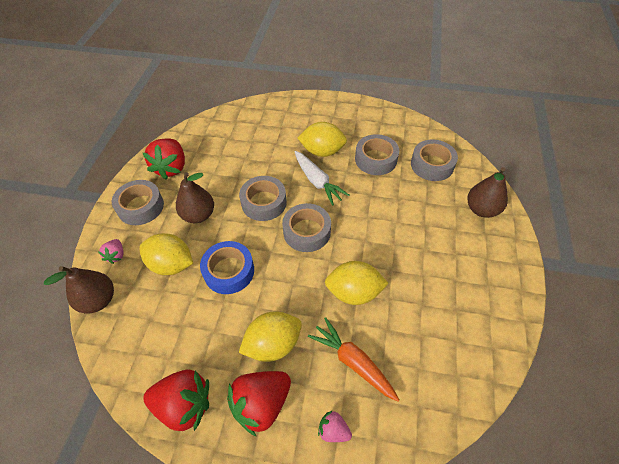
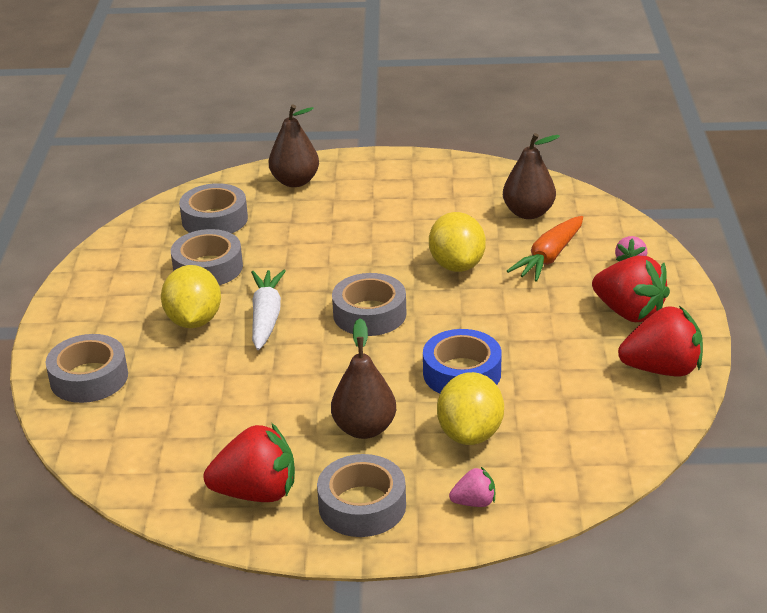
camera: 100 degrees left, 20 degrees down
brown pear [44,266,114,314] -> brown pear moved to [503,133,560,219]
red strawberry [143,369,209,431] -> red strawberry turned 90 degrees clockwise [618,306,703,376]
grey tape [239,176,287,221] -> grey tape moved to [46,334,128,403]
yellow lemon [239,311,302,362] -> none
white carrot [295,151,350,206] -> white carrot turned 45 degrees counterclockwise [251,270,286,350]

